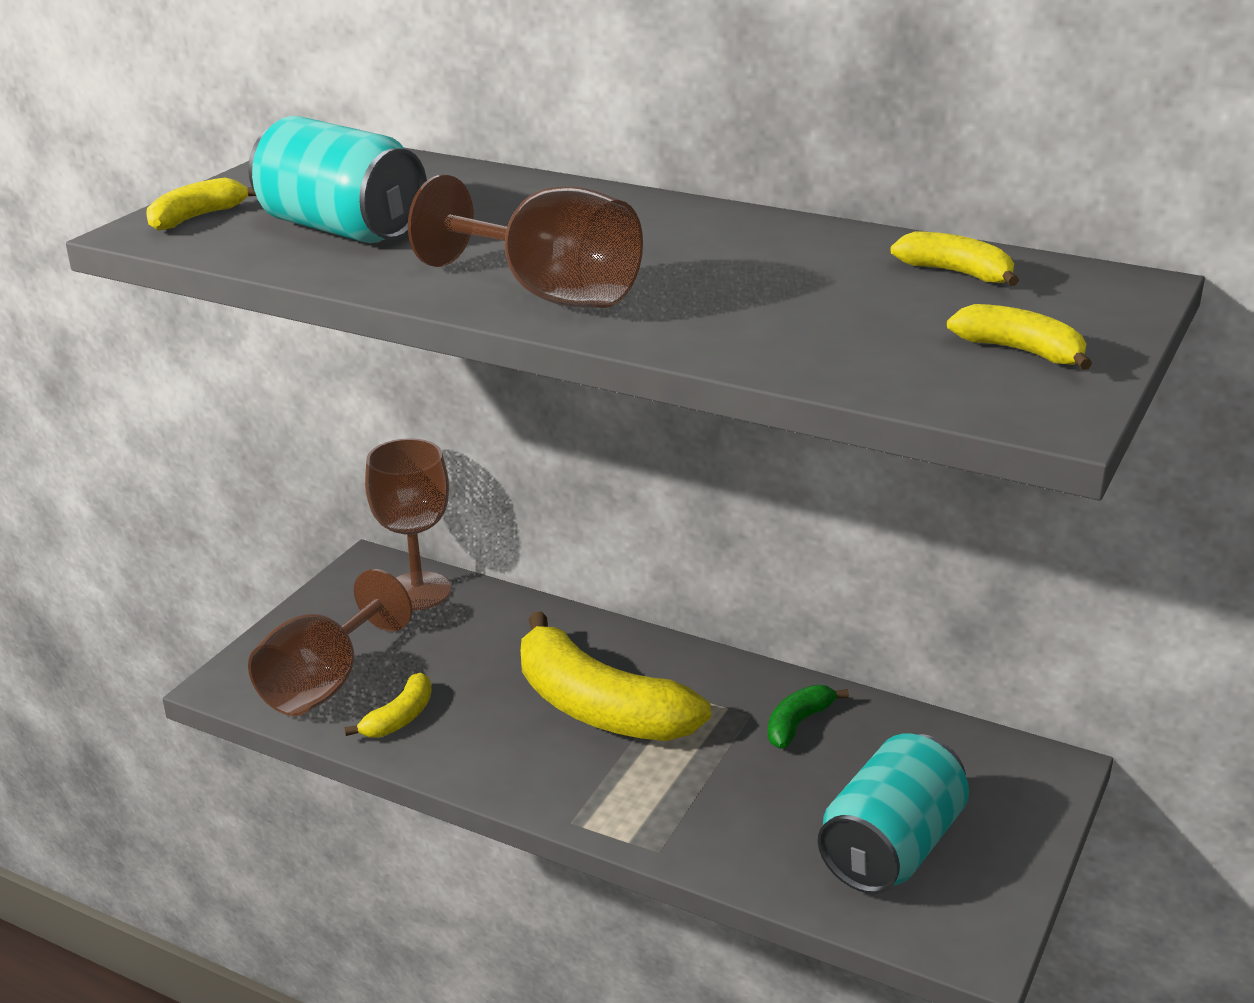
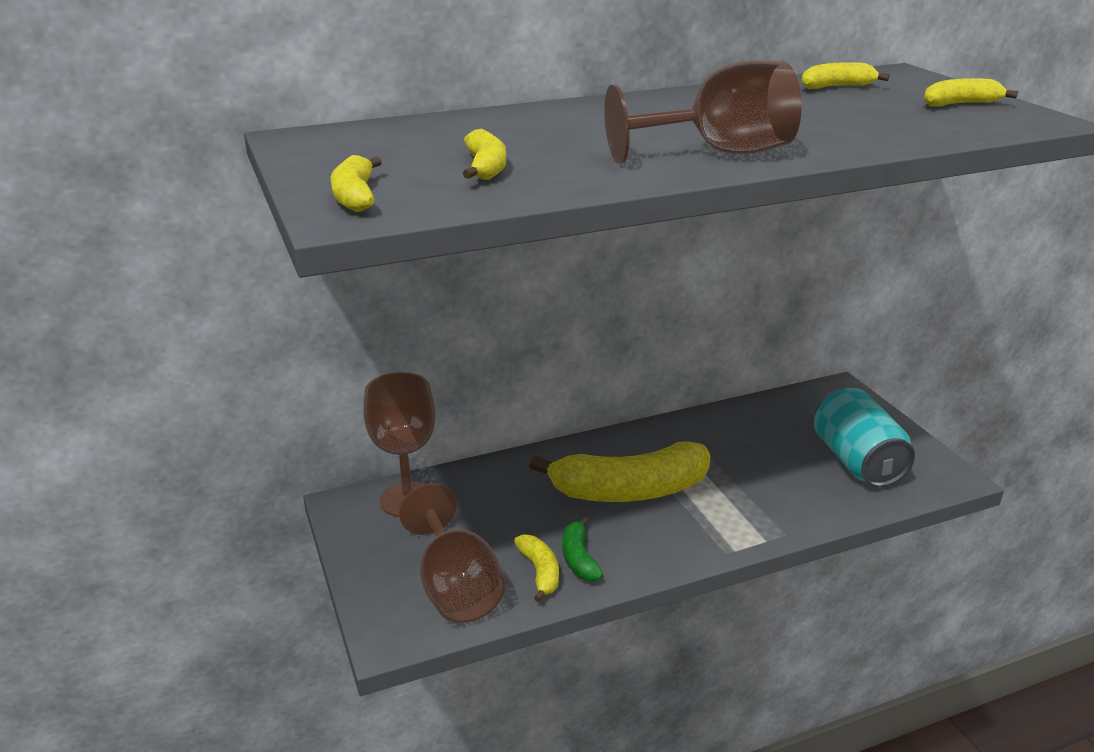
camera: 50 degrees left, 0 degrees up
turquoise can [248,116,427,243] -> yellow banana [463,129,506,180]
green banana [767,685,849,748] -> green banana moved to [562,516,603,581]

